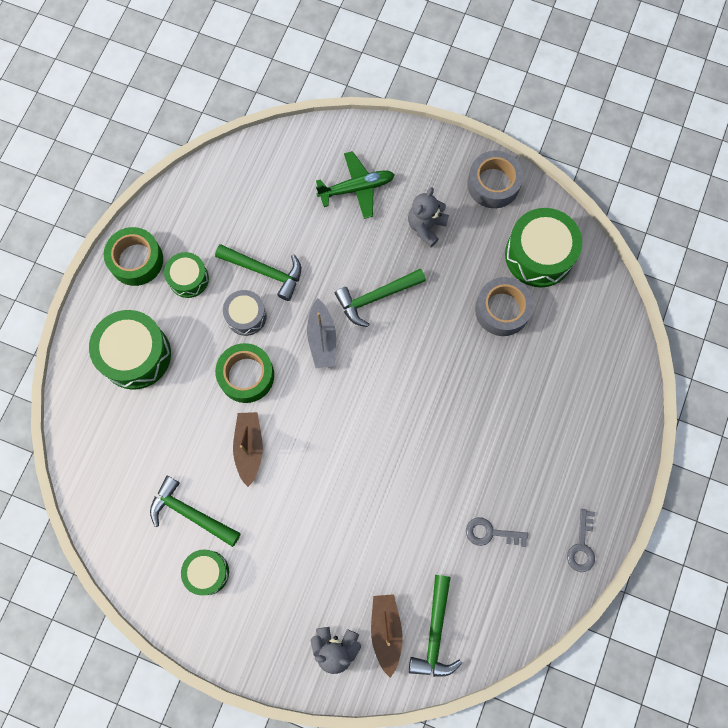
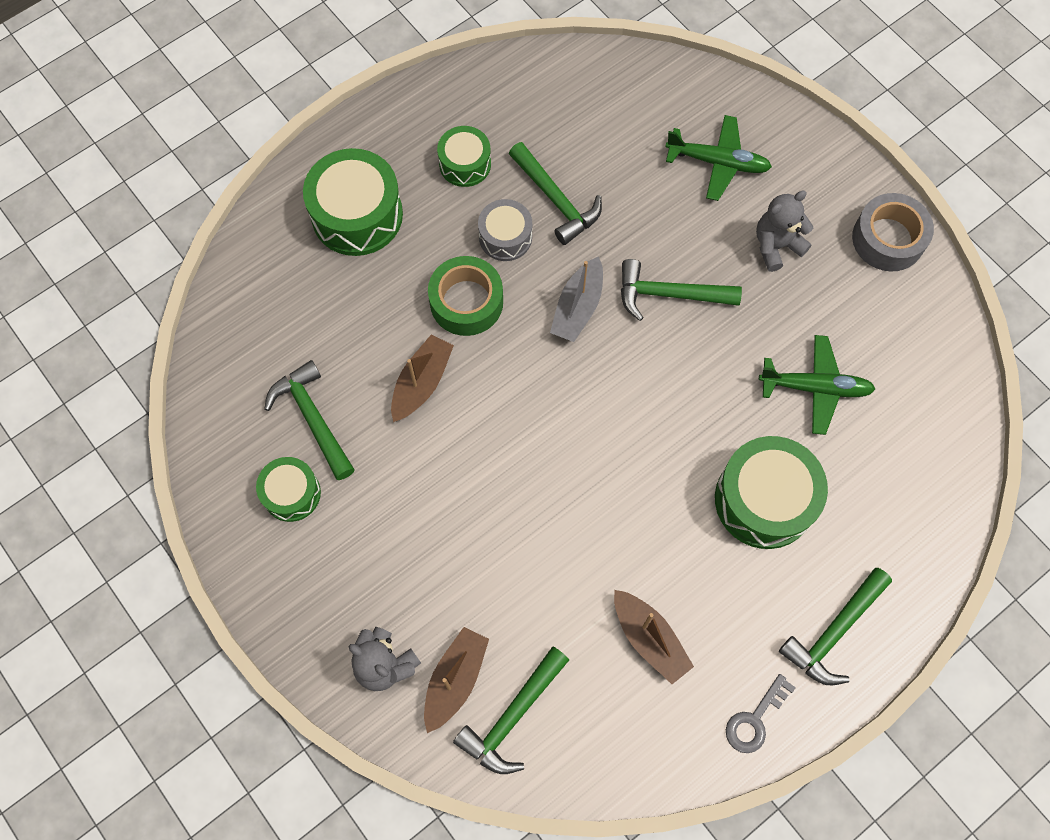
camera: 30 degrees right, 5 degrees down
green tape [104,227,163,286] -> none
grey key [466,517,528,547] -> brown boat [614,590,694,684]
grey tape [475,277,534,336] -> green plane [759,335,875,435]
green drum [505,208,582,287] -> green drum moved to [715,436,828,549]
none -> green hammer [779,568,892,686]

